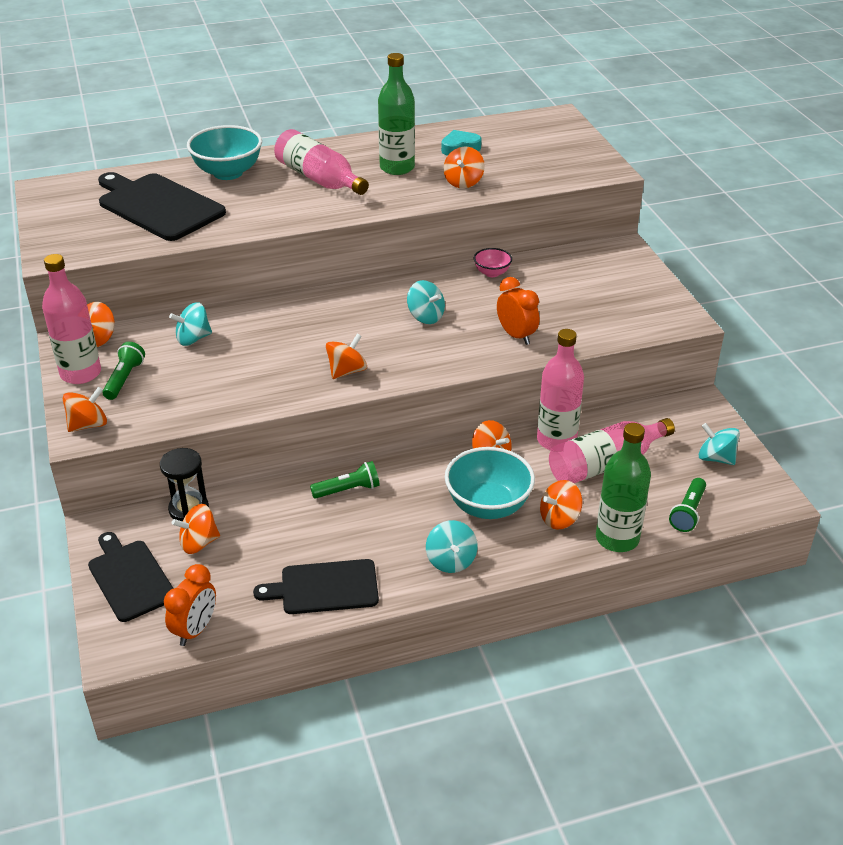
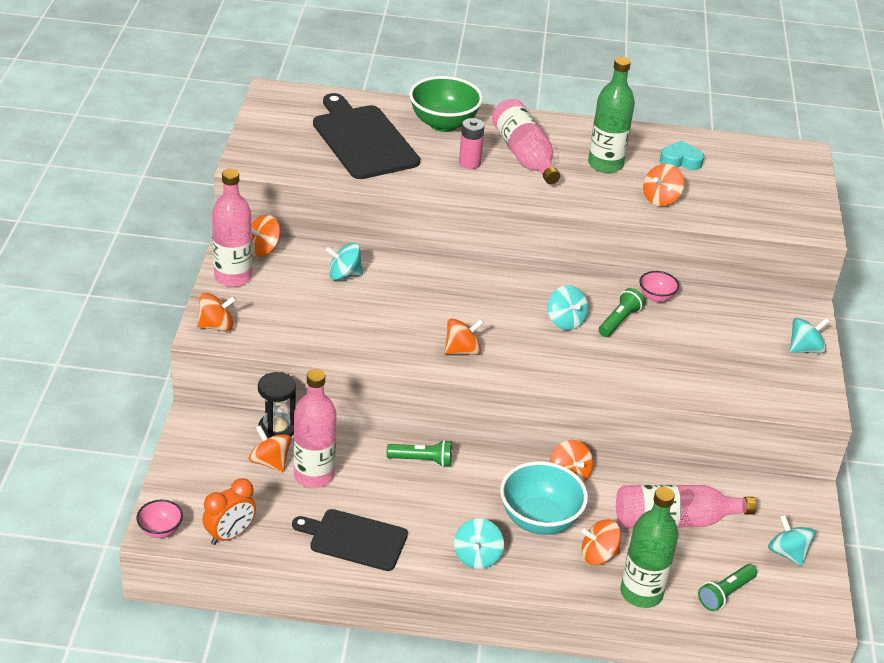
camera: 20 degrees right, 0 degrees up
black cutting board [88,532,174,622] -> none
green flashlight [102,342,145,400] -> green flashlight moved to [599,288,644,337]
orange spinning top [172,504,220,554] -> orange spinning top turned 45 degrees clockwise [249,425,292,472]
turquoise bowl [187,125,262,180] -> green bowl [409,76,483,132]
orange clock [497,277,539,345] -> none
pink bottle [537,329,584,451] -> pink bottle moved to [293,369,337,488]
none -> pink bowl [136,500,183,538]
none -> pink battery [459,118,485,169]
none -> turquoise spinning top [790,318,829,353]

